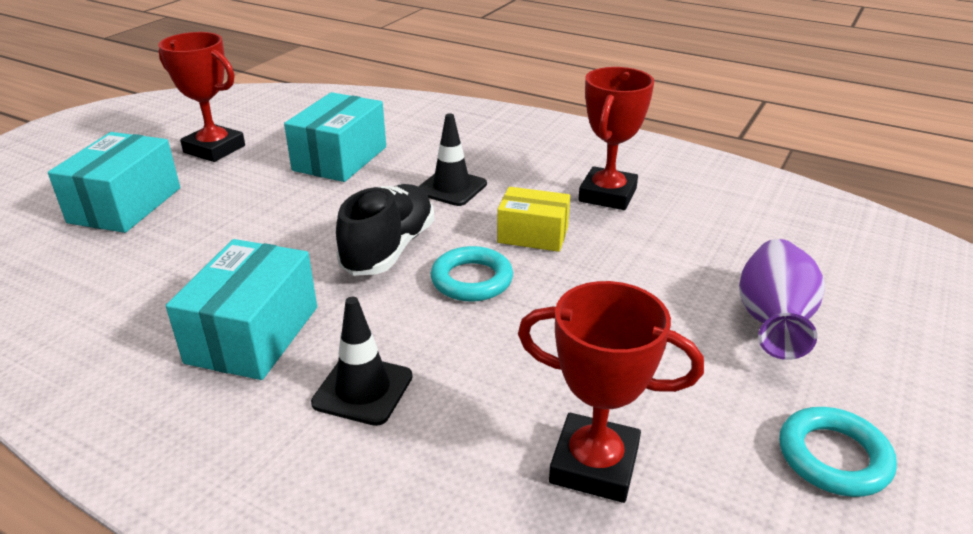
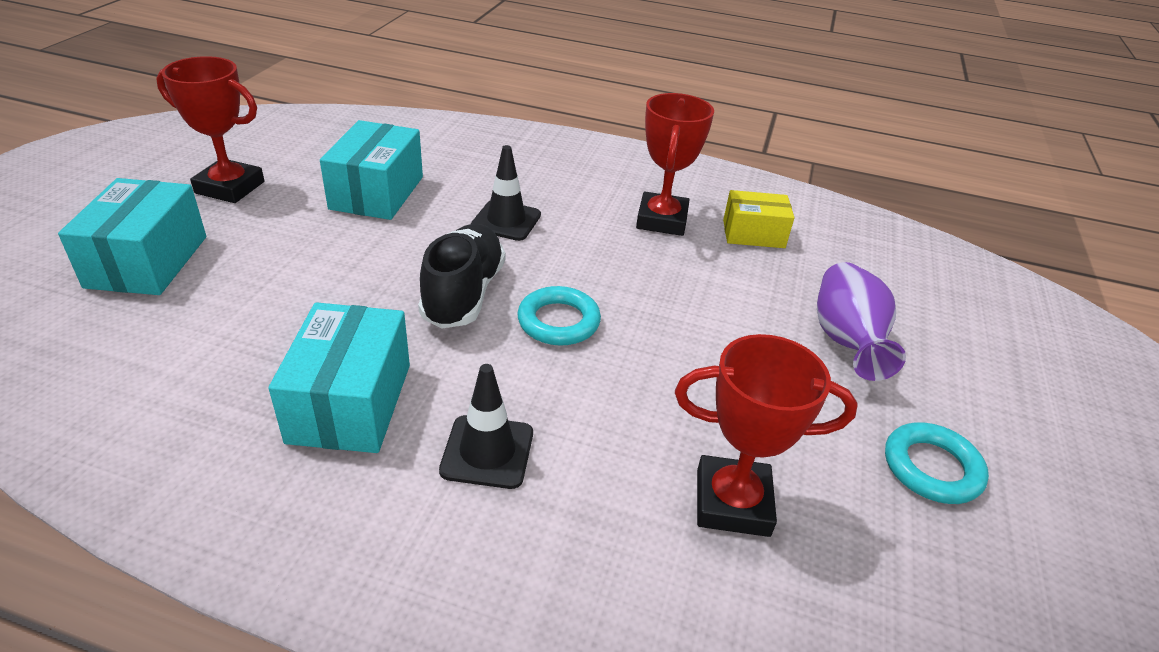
camera: 15 degrees left, 5 degrees up
yellow box [497,187,570,252] -> yellow box moved to [723,190,794,248]

